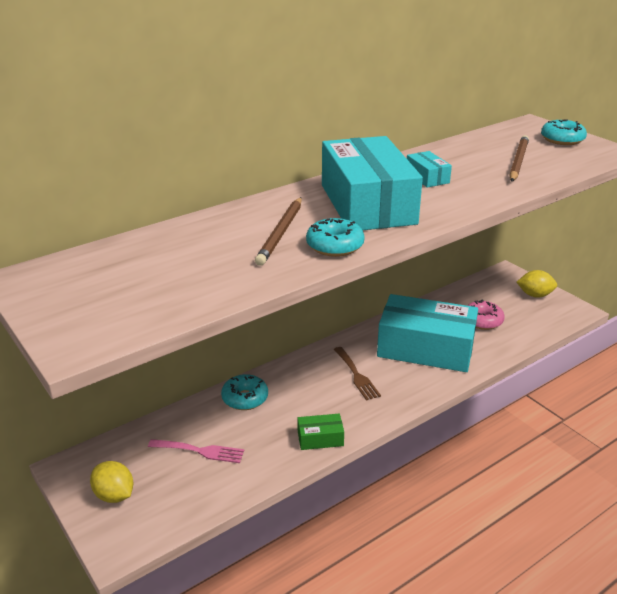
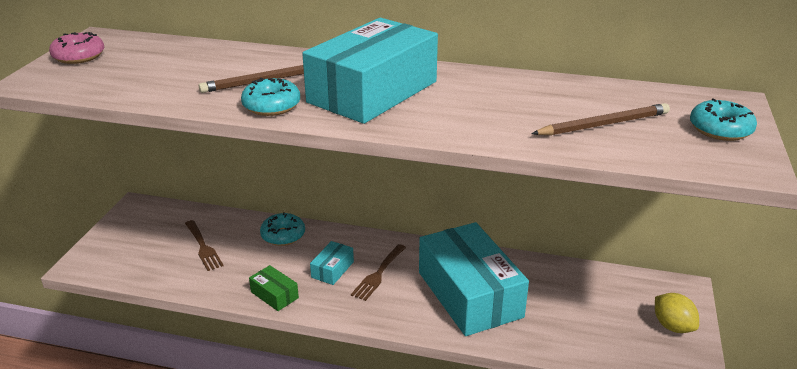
camera: 50 degrees right, 0 degrees up
yellow lemon [90,461,133,503] -> none
pink fork [148,439,244,463] -> brown fork [185,220,224,271]
turquoise box [407,151,452,187] -> turquoise box moved to [310,241,354,285]
pink donut [467,300,505,330] -> pink donut moved to [49,32,104,64]

